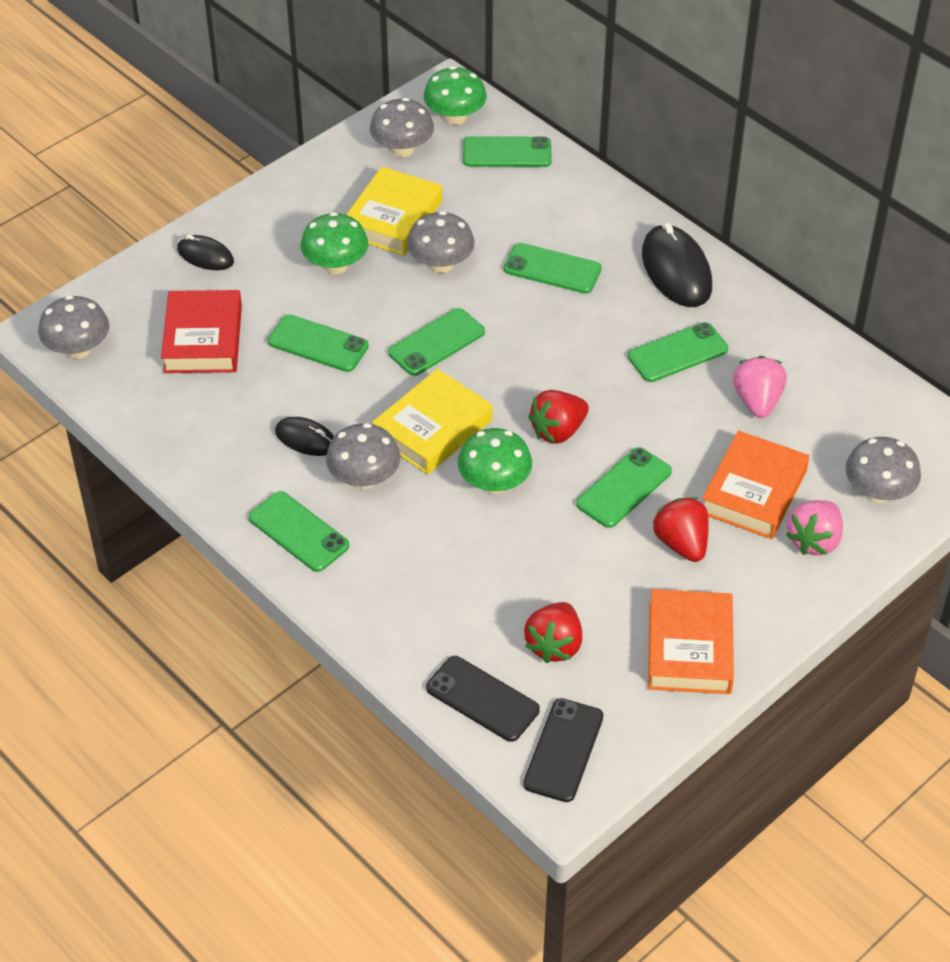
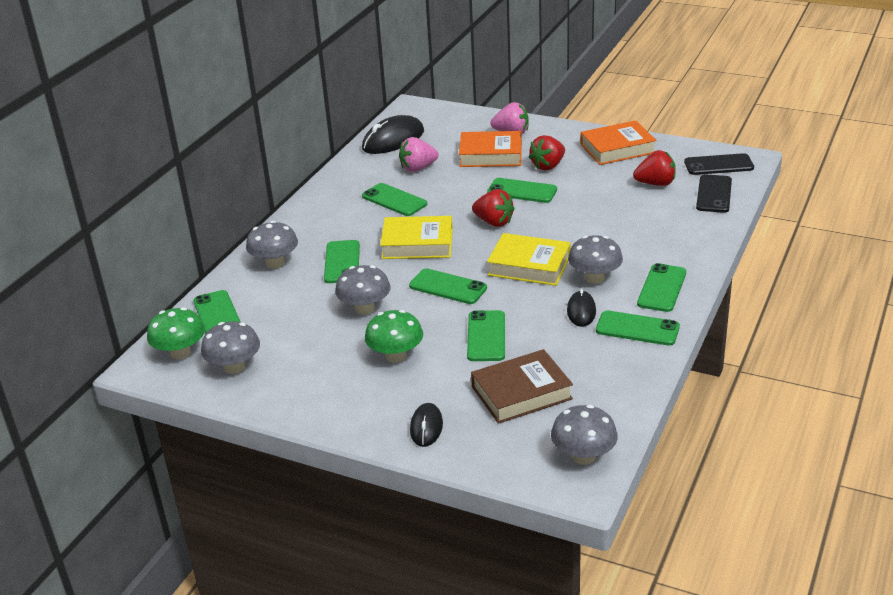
camera: 110 degrees left, 15 degrees down
red book [161,290,242,373] -> brown book [471,349,573,424]
yellow book [346,167,442,255] -> yellow book moved to [380,216,453,259]
green mushroom [458,428,532,494] -> none
black mouse [642,222,712,307] -> black mouse moved to [362,115,424,154]
grey mushroom [845,437,921,503] -> grey mushroom moved to [246,221,298,268]
none -> green phone [596,310,680,346]

